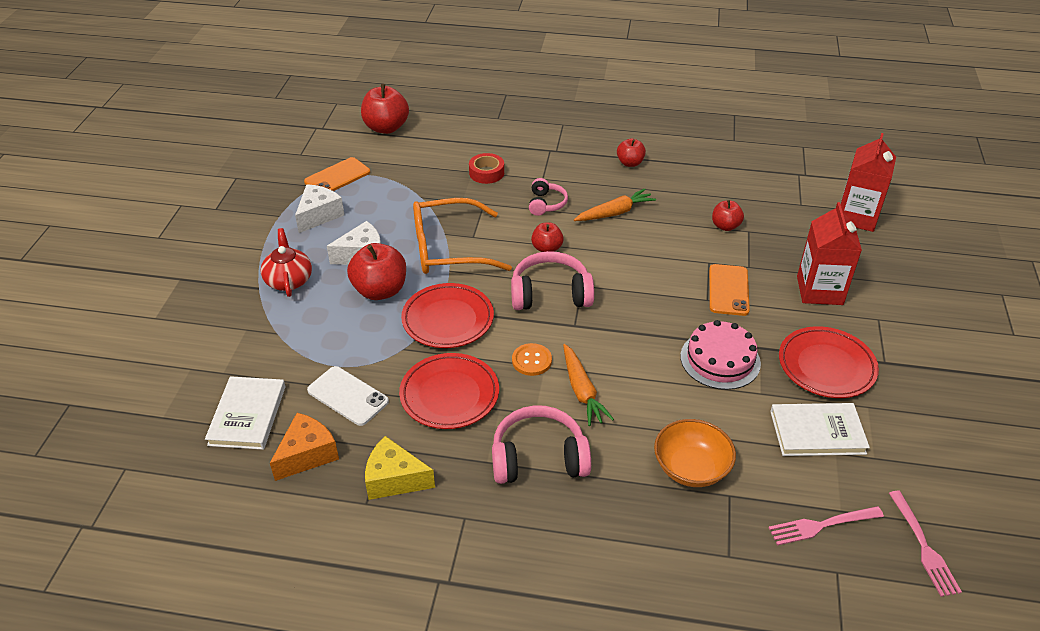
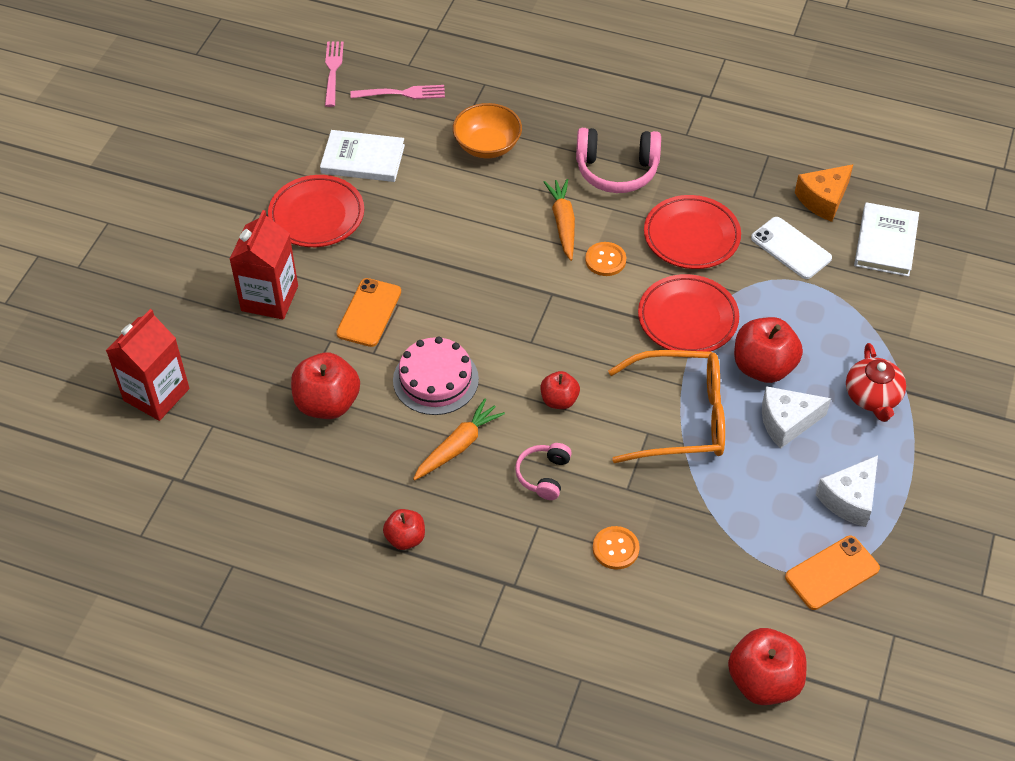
camera: 170 degrees left, 10 degrees up
yellow cheese [365,436,435,500] -> none
red tape [469,153,504,184] -> orange button [593,526,640,570]
pink headphones [511,251,594,310] -> none
orange carrot [574,188,656,221] -> orange carrot turned 150 degrees clockwise [413,399,505,480]
pink cake [680,320,761,390] -> pink cake moved to [393,337,479,415]
red apple [712,200,744,231] -> red apple [291,352,360,419], size x1.73

